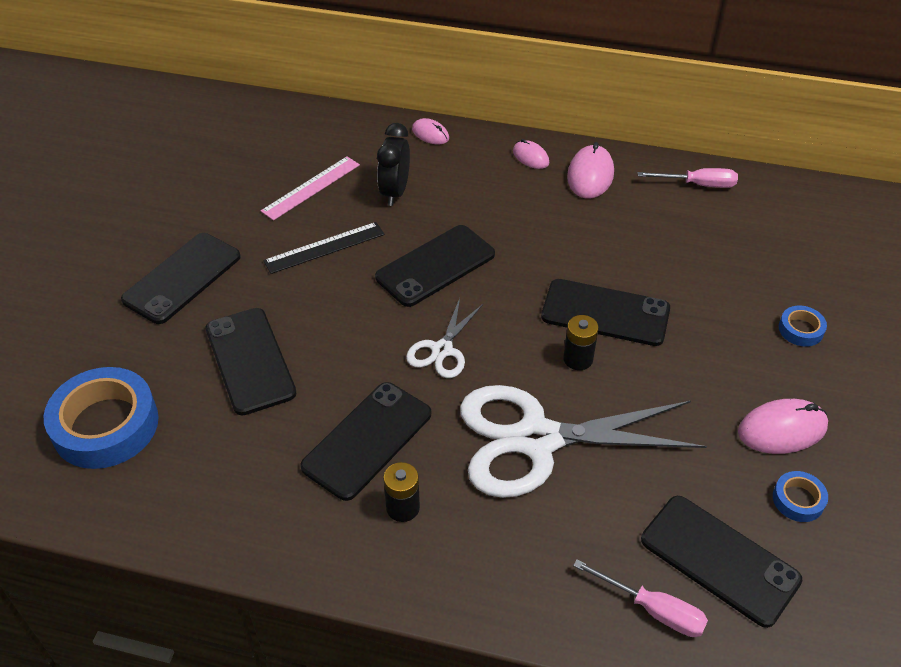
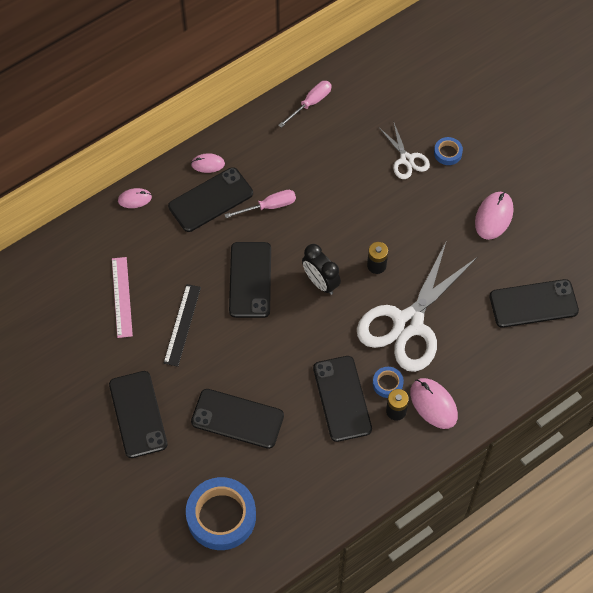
camera: 50 degrees left, 15 degrees up
black clock [377,123,410,206] -> black clock moved to [302,244,341,295]
white scissors [406,298,483,378] -> white scissors moved to [379,121,430,179]
black phone [541,279,670,346] -> black phone moved to [168,167,253,232]
pink mouse [567,142,614,199] -> pink mouse moved to [410,378,458,429]
pink screwdriver [573,559,708,637] -> pink screwdriver moved to [224,190,296,218]
blue tape [773,471,828,522] -> blue tape moved to [373,367,404,398]

